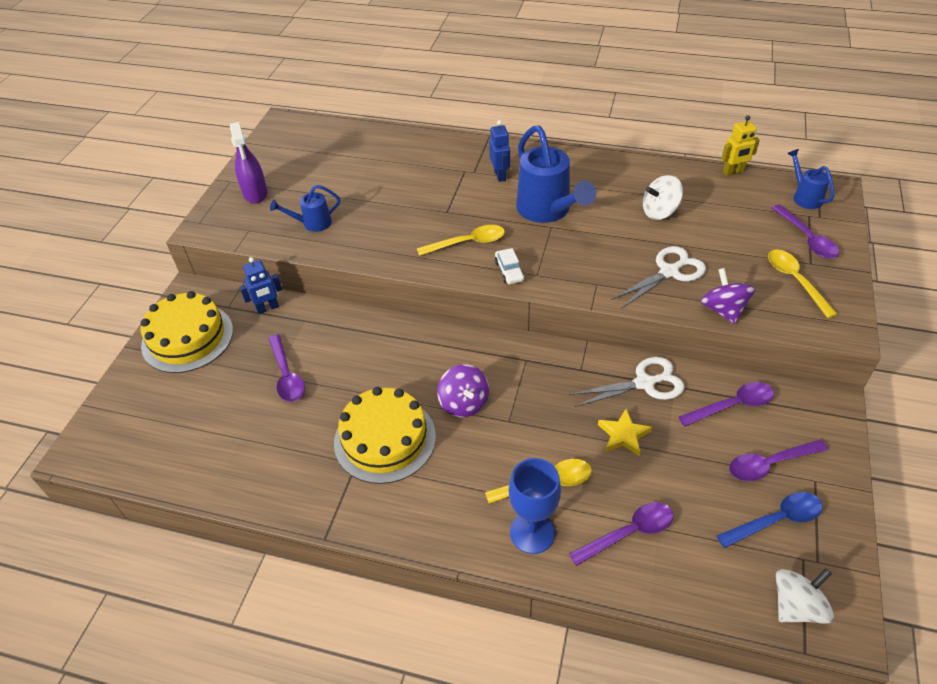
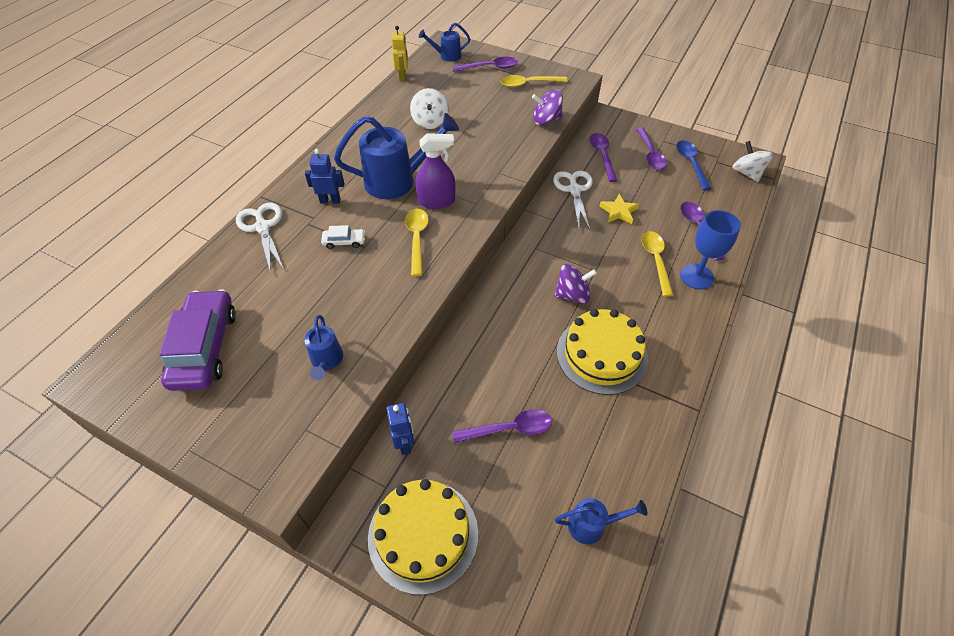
camera: 80 degrees left, 5 degrees up
purple spray bottle [230,122,267,204] -> purple spray bottle moved to [415,133,455,209]
white car [495,248,524,284] -> white car moved to [321,225,366,249]
white scissors [611,246,706,309] -> white scissors moved to [236,203,284,273]
none -> purple car [159,289,236,391]
none -> blue watering can [555,498,647,544]

